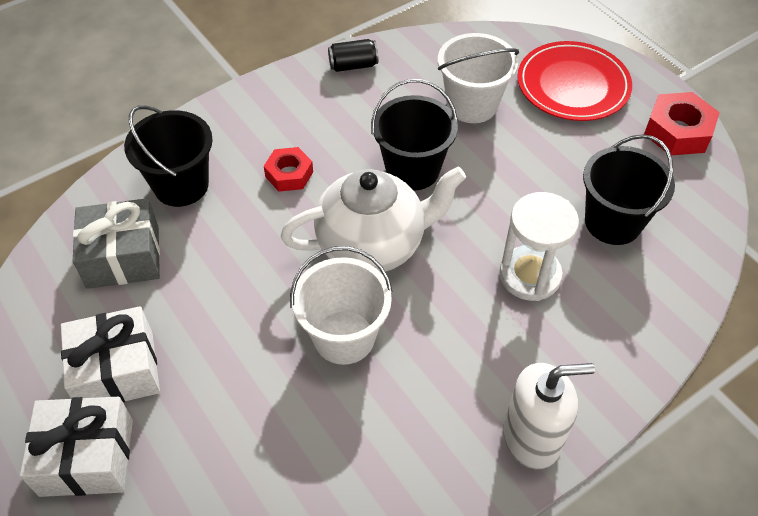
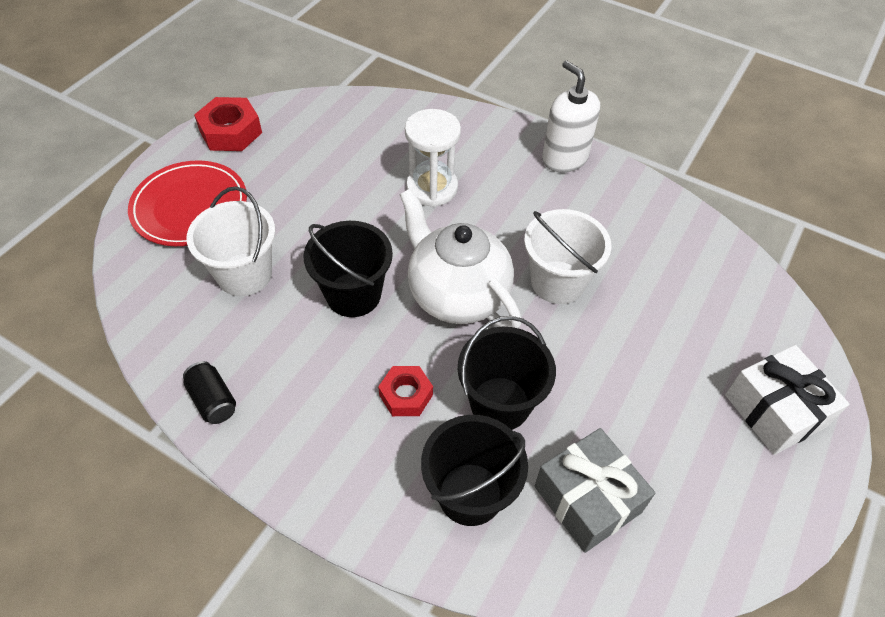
camera: 115 degrees left, 0 degrees up
white gift [61,306,160,403] -> none
black bucket [583,134,675,245] -> black bucket moved to [458,316,556,430]

